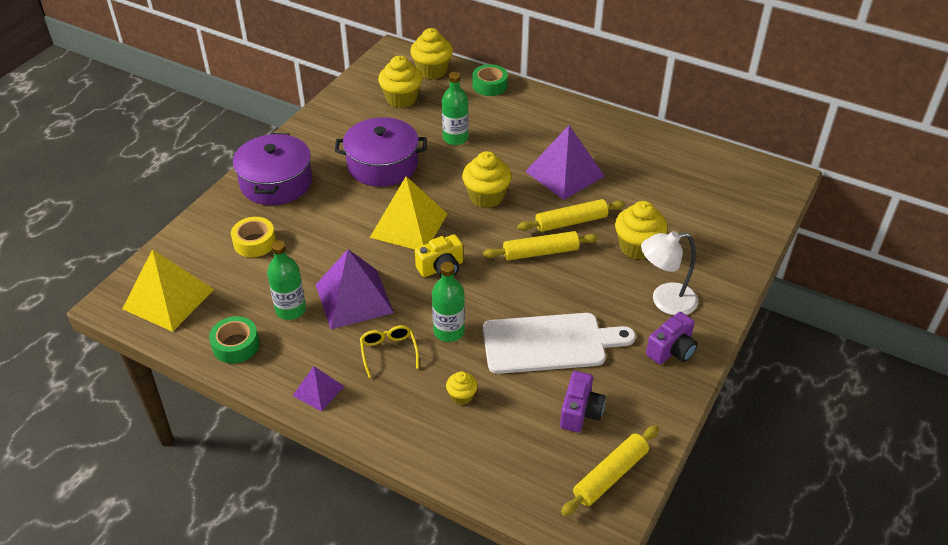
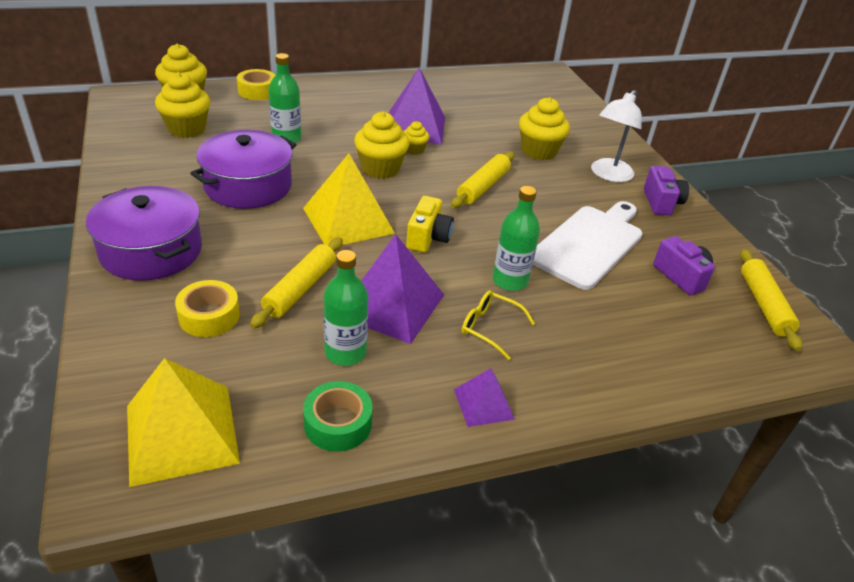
camera: 50 degrees left, 5 degrees down
yellow cupcake [446,371,478,405] -> yellow cupcake moved to [403,121,429,155]
green tape [472,64,508,96] -> yellow tape [237,69,275,100]
yellow rolling pin [517,199,625,232] -> yellow rolling pin moved to [250,237,343,328]

